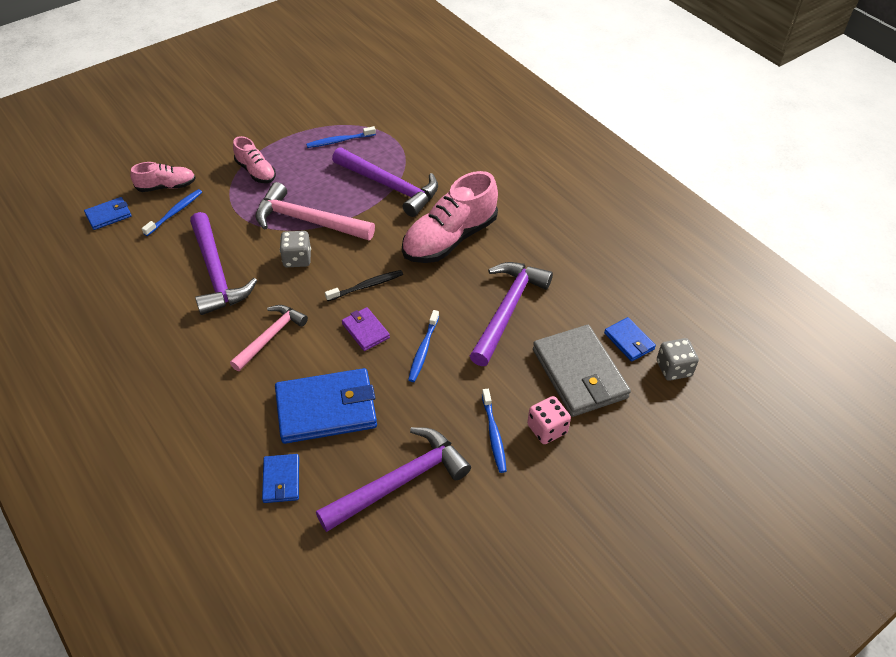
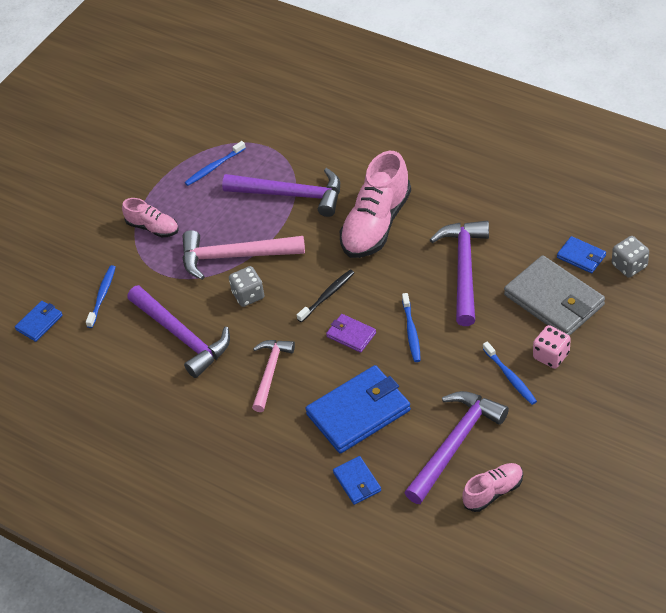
camera: 15 degrees left, 0 degrees up
pink shoe [130,162,196,192] -> pink shoe moved to [462,463,523,512]

